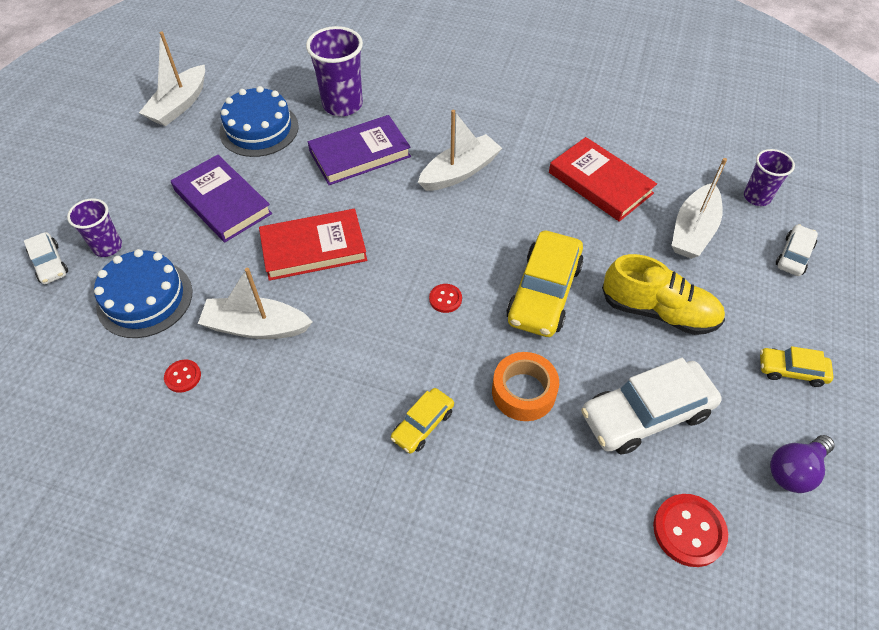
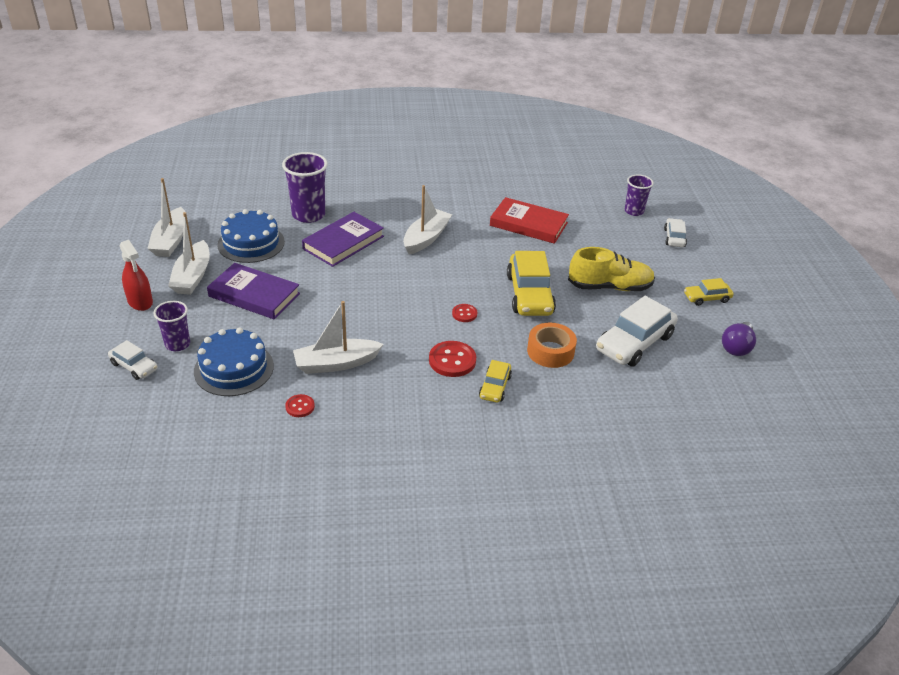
camera: 25 degrees left, 15 degrees down
red book [259,209,367,281] -> none
red button [653,494,728,567] -> red button moved to [429,341,476,377]
white boat [671,158,727,259] -> white boat moved to [168,212,210,295]
none -> red spray bottle [120,240,153,311]

